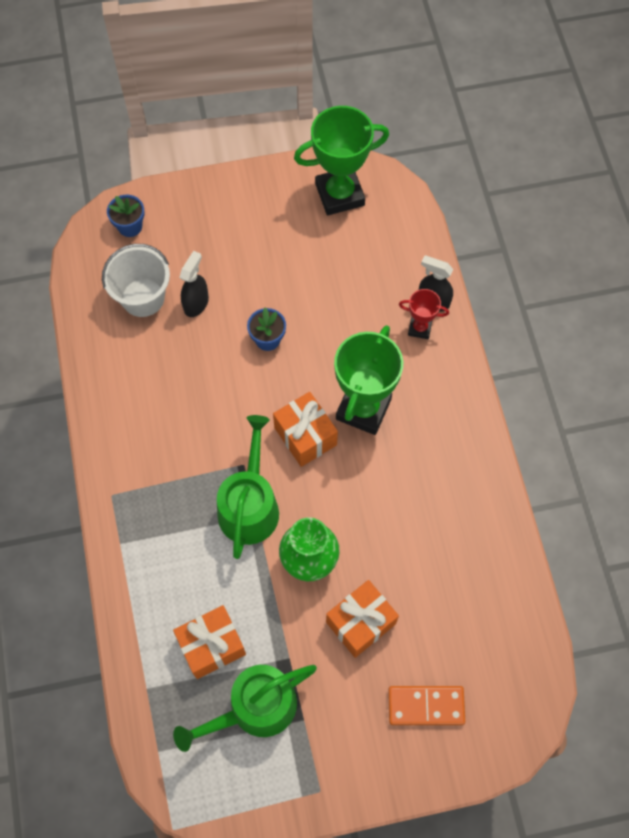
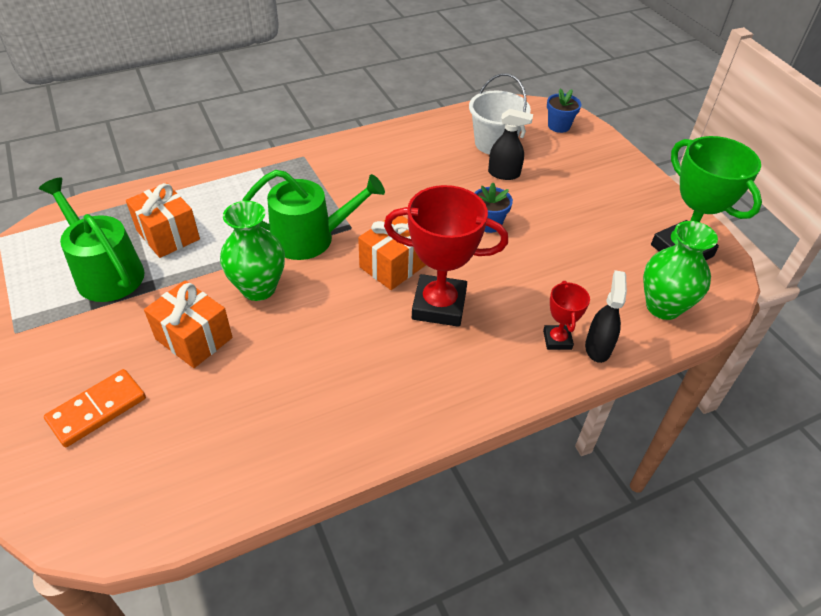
camera: 75 degrees right, 20 degrees down
green trophy [334,325,403,435] -> red trophy [384,185,508,327]
orange domino [388,686,465,725] -> orange domino turned 60 degrees clockwise [44,369,146,447]
none -> green vase [643,221,718,320]

